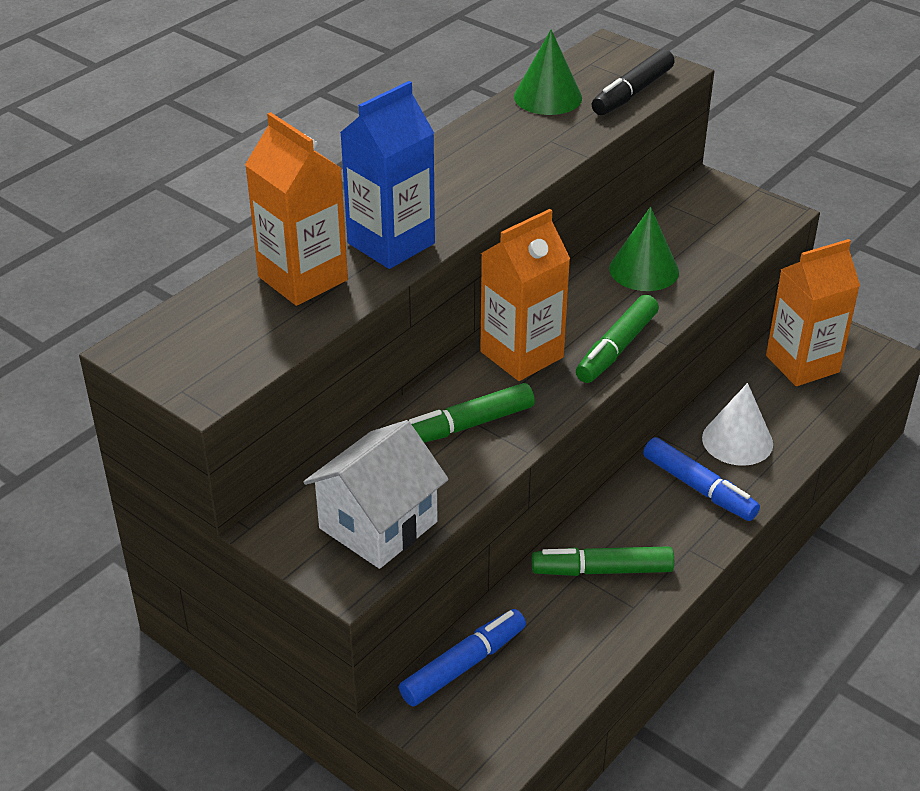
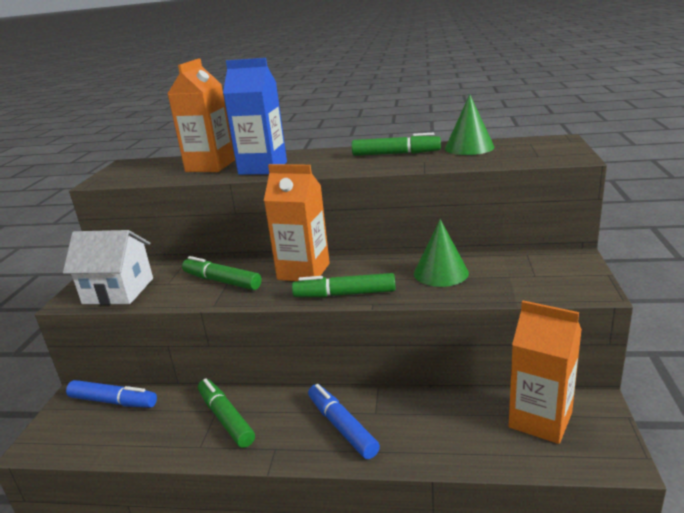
camera: 60 degrees right, 15 degrees down
black marker [592,49,675,115] -> none
blue marker [643,437,760,521] -> blue marker turned 135 degrees clockwise [308,384,380,459]
white cone [702,383,773,466] -> none
none -> green marker [352,133,441,156]

